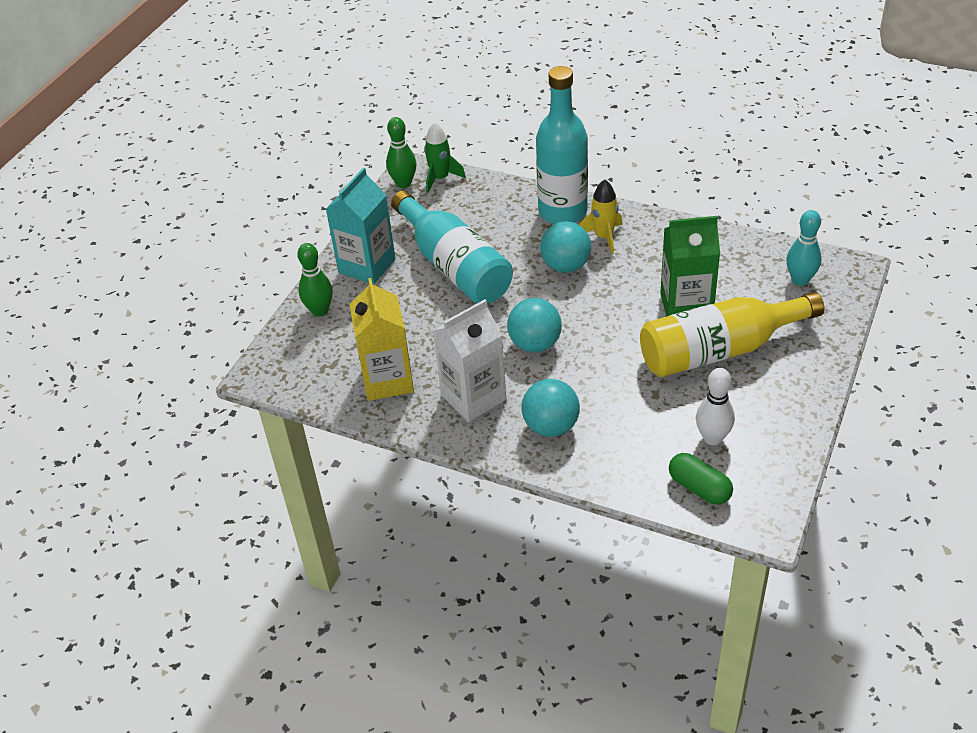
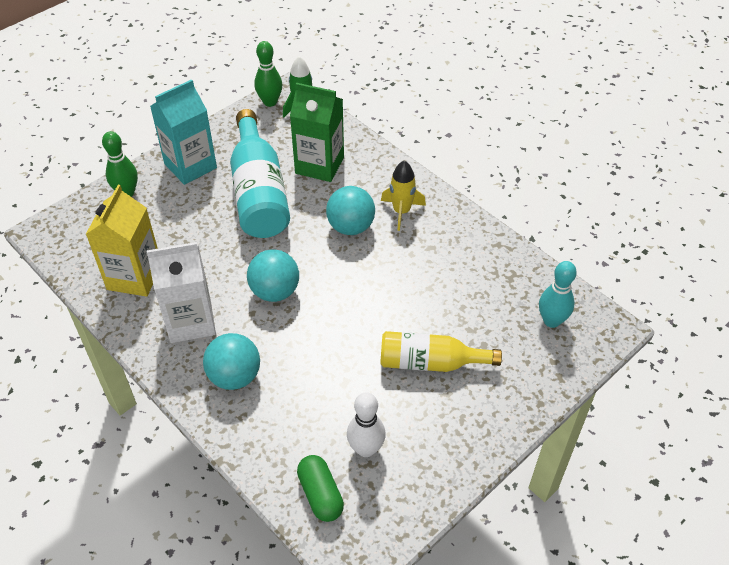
camera: 20 degrees right, 5 degrees up
turquoise bottle [536,66,588,224] -> none
yellow bottle [640,292,824,377] -> yellow bottle [380,331,502,372], size x0.64
green carton [660,216,720,317] -> green carton moved to [290,83,344,182]

